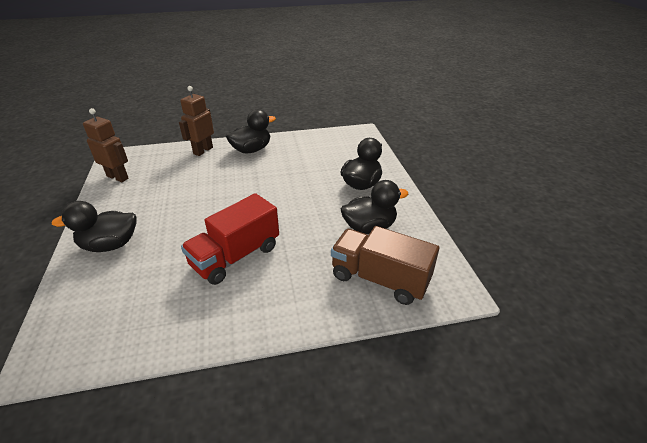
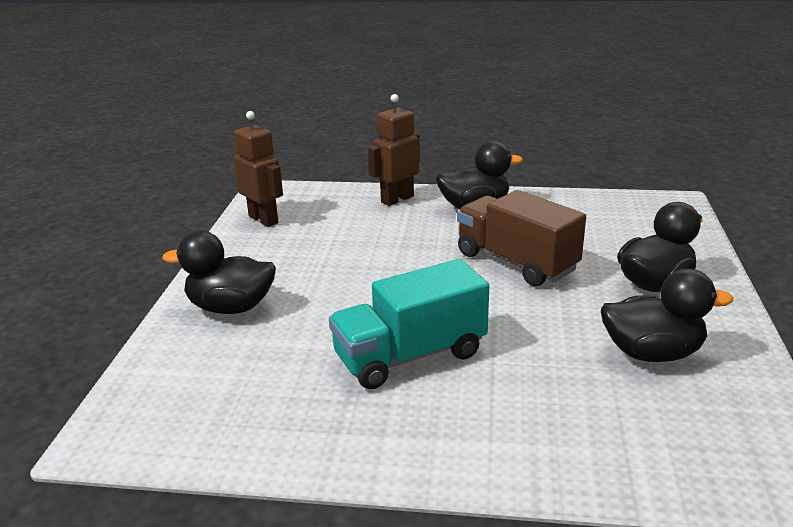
camera: 20 degrees right, 10 degrees down
red truck [181,193,279,285] -> turquoise truck [329,259,489,389]
brown truck [331,226,439,305] -> brown truck moved to [457,190,586,286]

